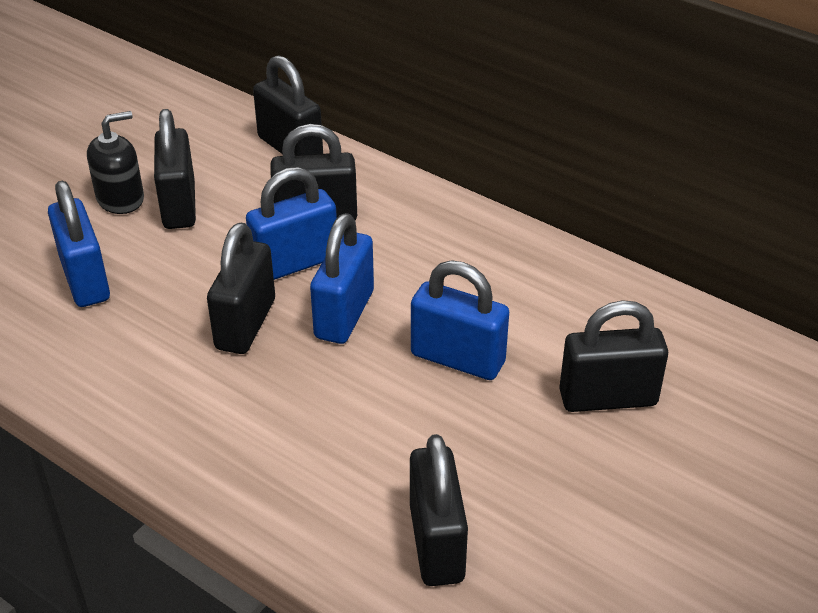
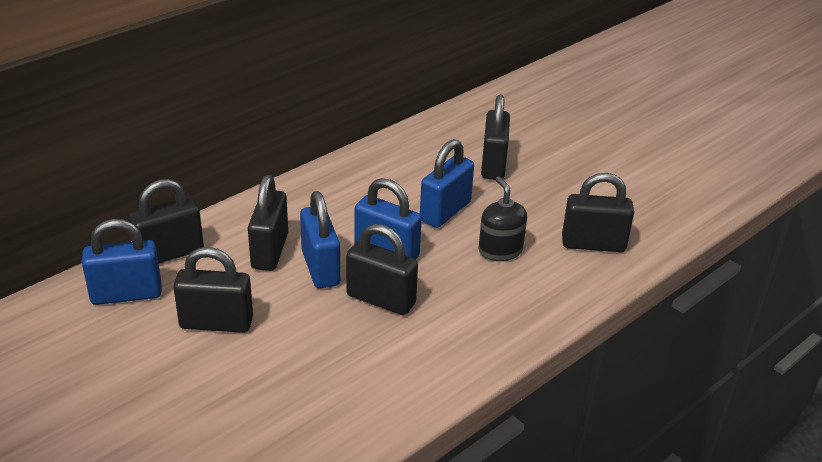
camera: 80 degrees left, 5 degrees down
blue padlock [48,181,110,307] -> blue padlock moved to [82,219,162,305]
black soap dispenser [87,111,144,214] -> black soap dispenser moved to [479,177,527,261]

